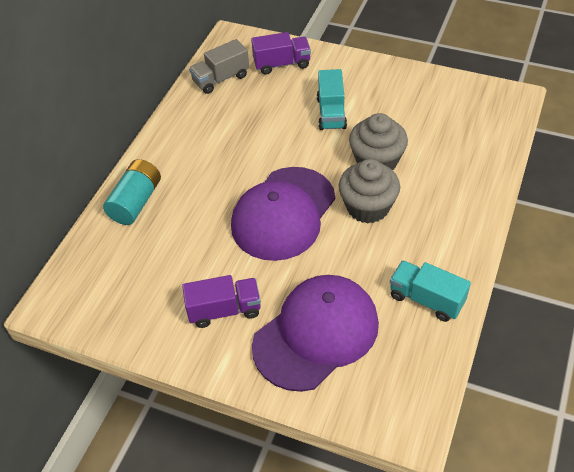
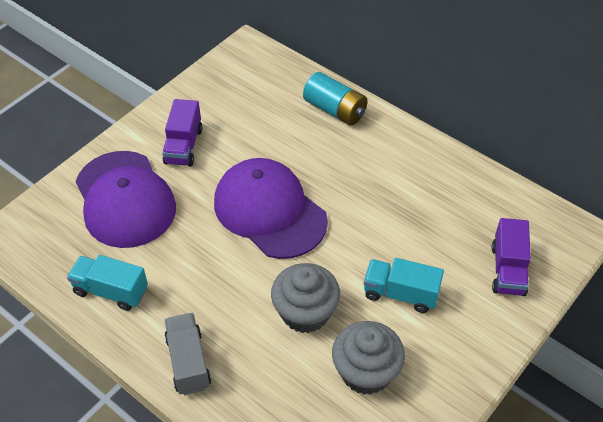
camera: 105 degrees right, 0 degrees up
grey truck [189,39,249,94] -> grey truck moved to [165,313,211,395]
grey cupcake [339,159,400,223] -> grey cupcake moved to [332,321,405,395]
turquoise truck [390,260,471,322] -> turquoise truck turned 120 degrees counterclockwise [67,255,148,311]

